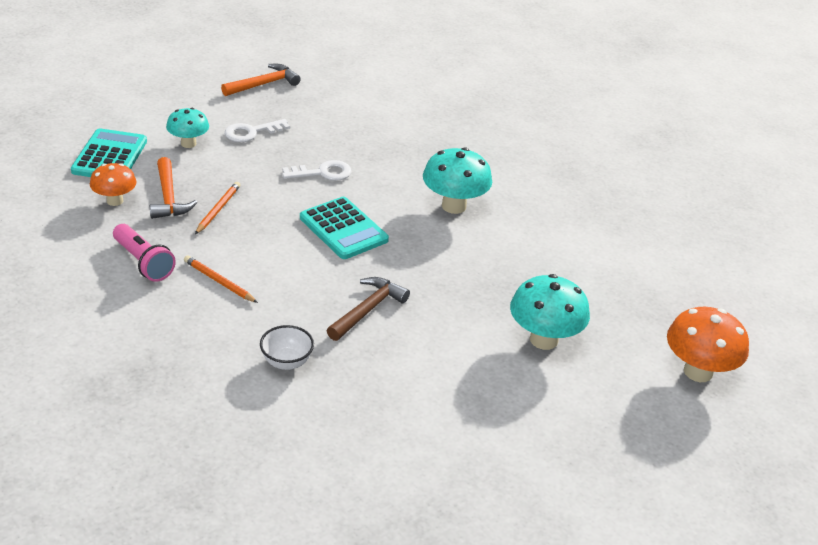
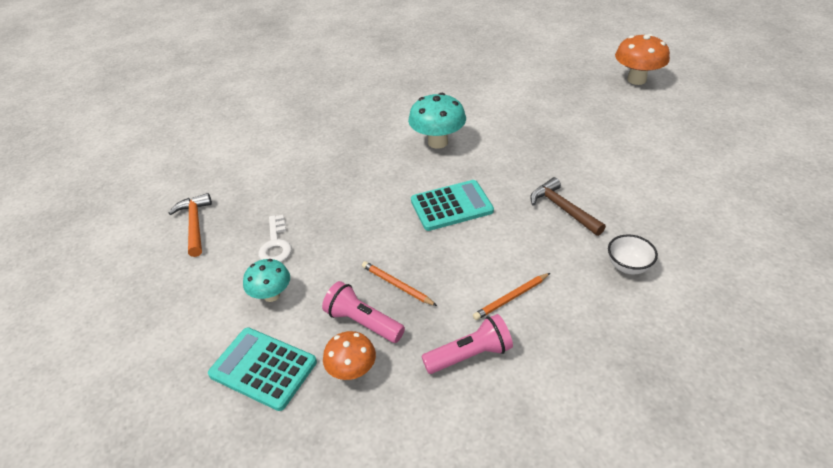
camera: 65 degrees left, 5 degrees up
orange hammer [150,157,197,219] -> pink flashlight [322,281,405,343]
white key [282,160,352,181] -> none
turquoise mushroom [510,274,590,350] -> none

